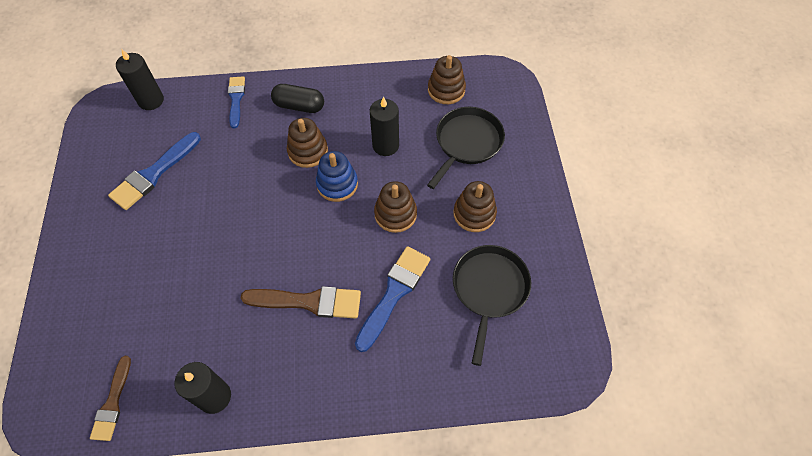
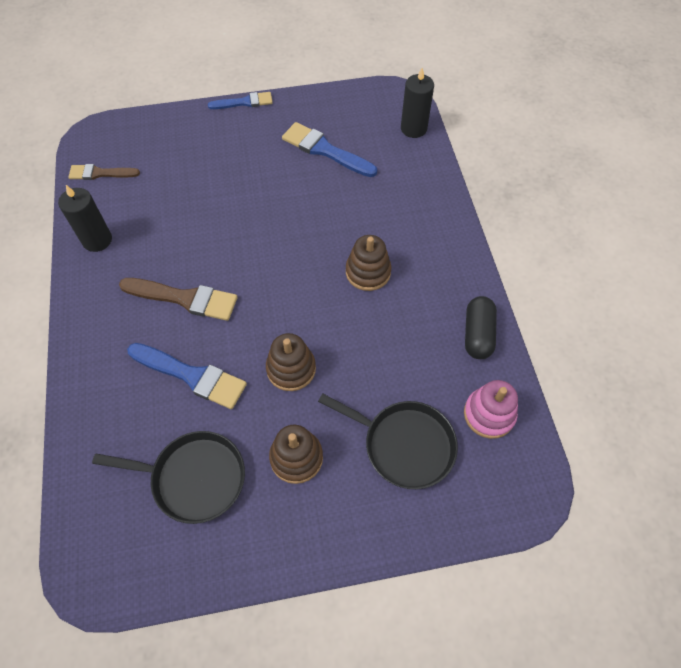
camera: 85 degrees right, 0 degrees up
blue brush [228,76,245,129] -> blue brush moved to [208,92,273,109]
brown brush [241,286,361,318] -> brown brush turned 75 degrees counterclockwise [119,278,237,321]
black capsule [271,84,324,113] -> black capsule moved to [465,296,497,359]
blue stacking toy [316,151,358,202] -> none
black candle [370,97,399,156] -> none
brown stacking toy [428,55,466,104] -> pink stacking toy [464,380,518,439]

